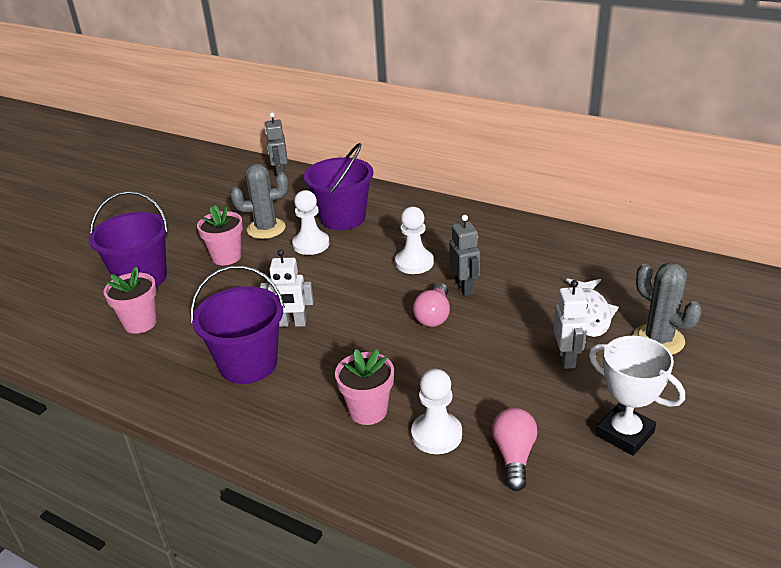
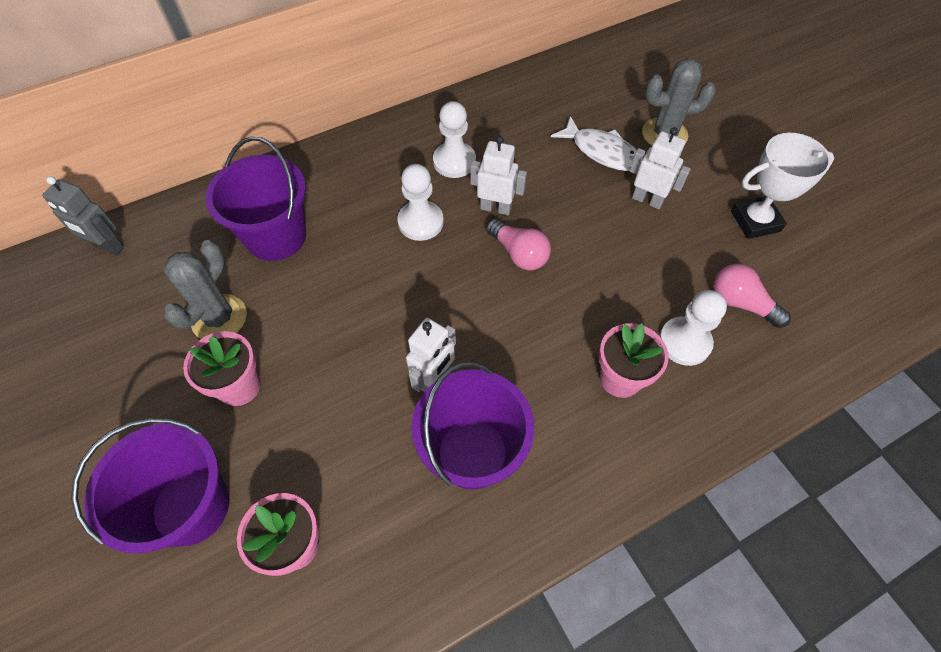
camera: 60 degrees left, 25 degrees up
white pawn [292,190,330,255] -> white pawn moved to [433,101,476,178]
grey robot [450,215,480,296] -> white robot [470,136,527,215]

